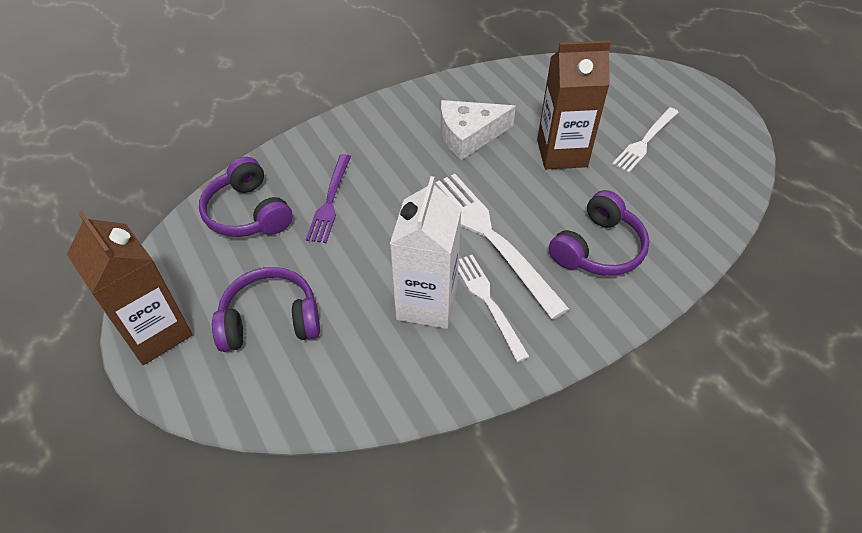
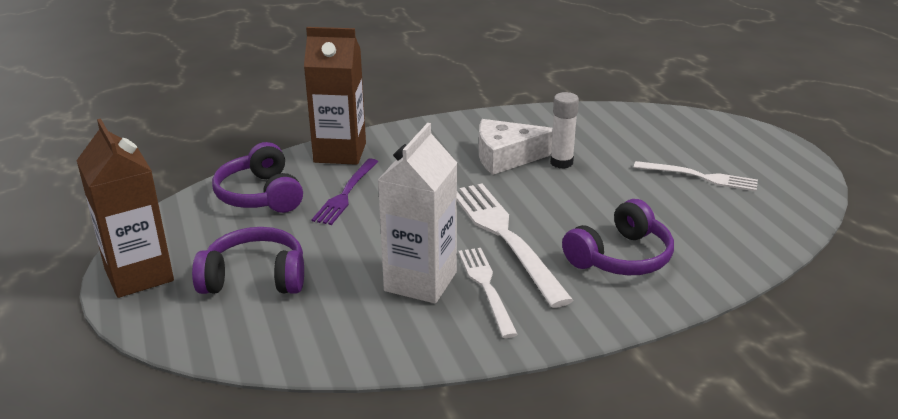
camera: 10 degrees right, 20 degrees down
brown carton [537,41,611,169] -> brown carton moved to [304,27,366,165]
white fork [612,107,679,172] -> white fork turned 120 degrees counterclockwise [634,161,758,191]
none -> white glue stick [550,92,579,169]

